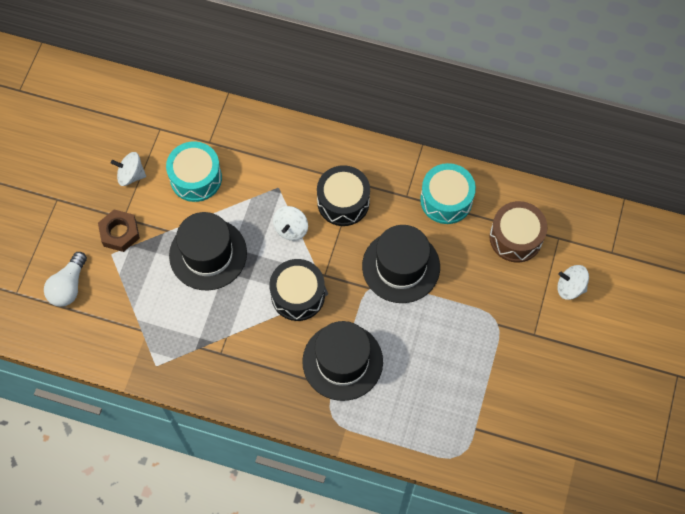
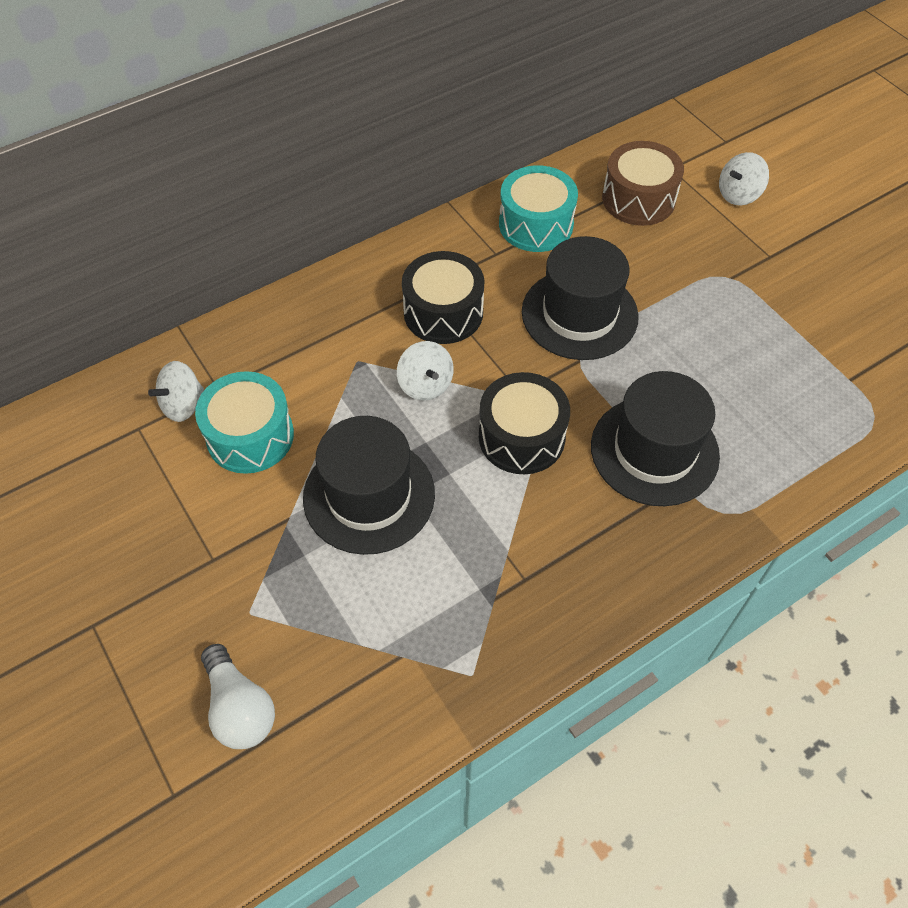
camera: 50 degrees left, 10 degrees down
brown nut [98,209,140,252] -> none
white spinning top [111,152,146,186] -> white spinning top moved to [148,361,204,422]

